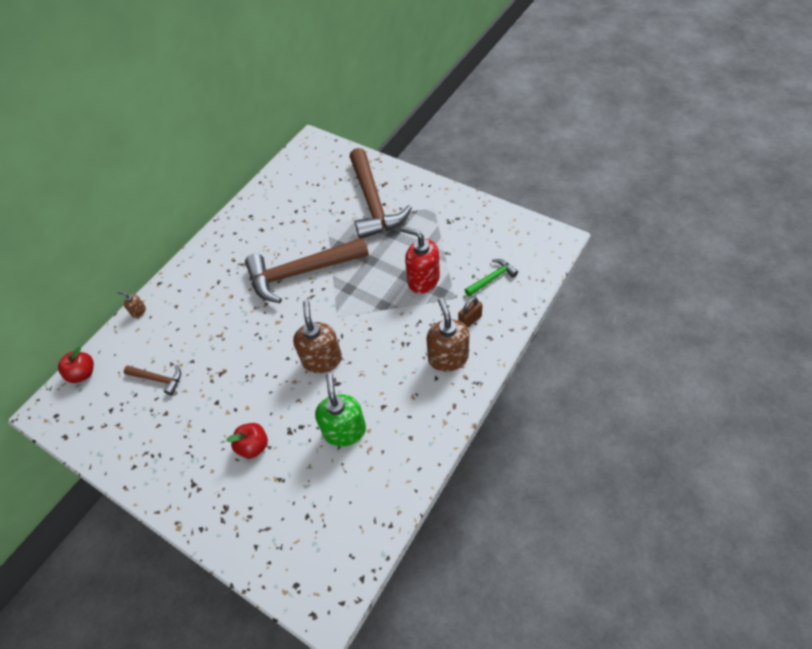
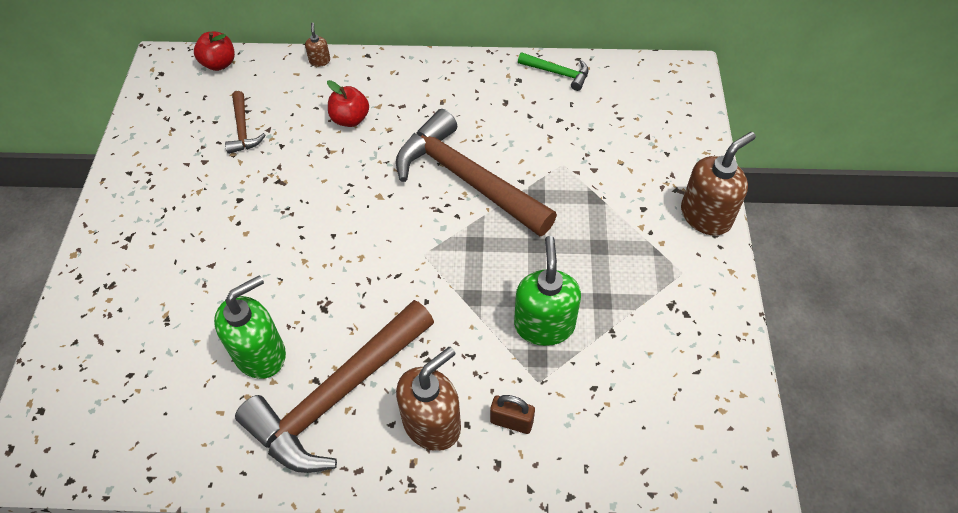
camera: 55 degrees right, 0 degrees up
red apple [226,423,268,458] -> red apple moved to [327,80,369,127]
brown soap dispenser [293,300,342,373] -> brown soap dispenser moved to [681,132,756,236]
brown hammer [349,148,412,238] -> brown hammer moved to [235,300,434,473]
red soap dispenser [401,226,440,294] -> green soap dispenser [514,236,581,346]
green hammer [465,259,518,297] -> green hammer moved to [518,52,589,91]

